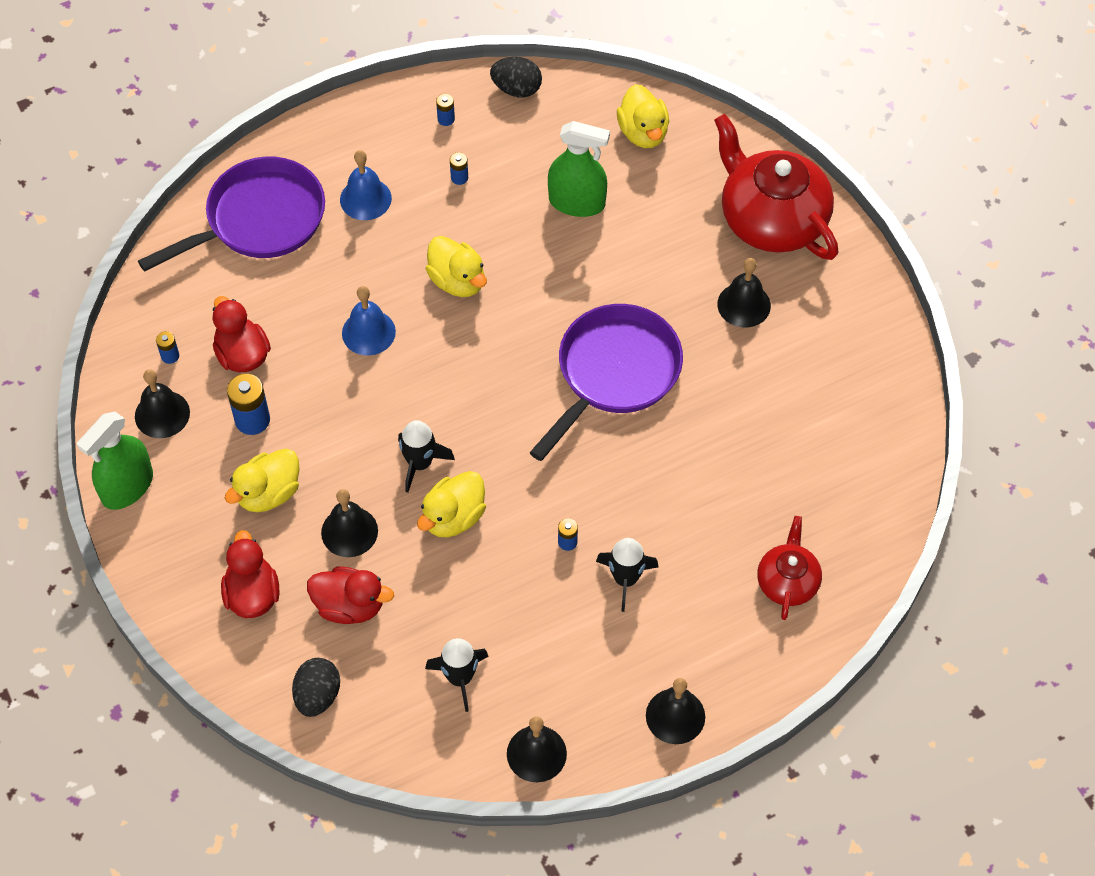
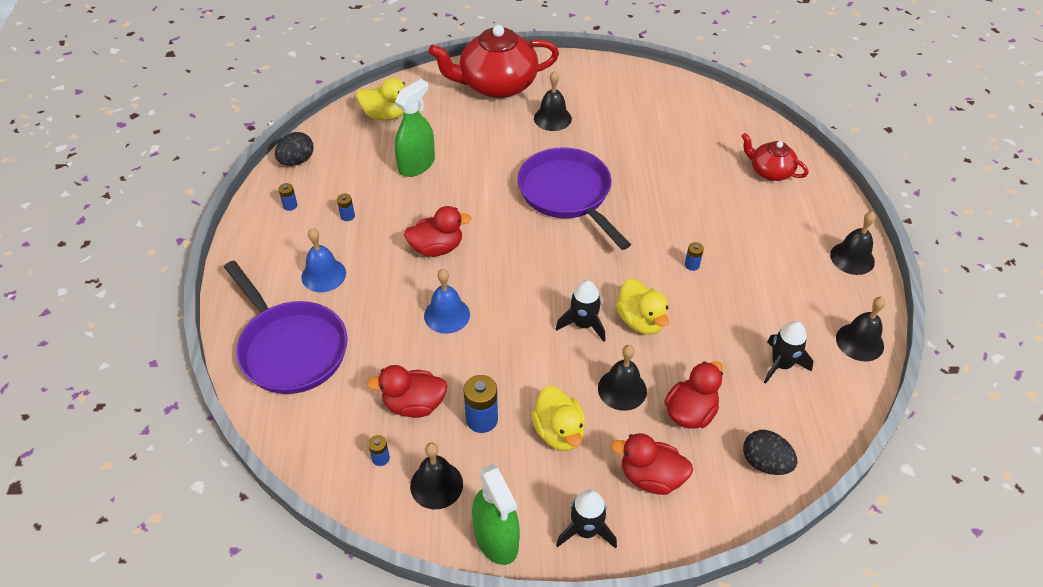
camera: 65 degrees left, 10 degrees down
purple pan [138,157,325,272] -> purple pan turned 150 degrees clockwise [224,261,347,394]
yellow duck [426,236,487,297] -> red duck [404,206,472,257]
black rocket [596,538,659,612] -> black rocket moved to [556,490,617,549]

